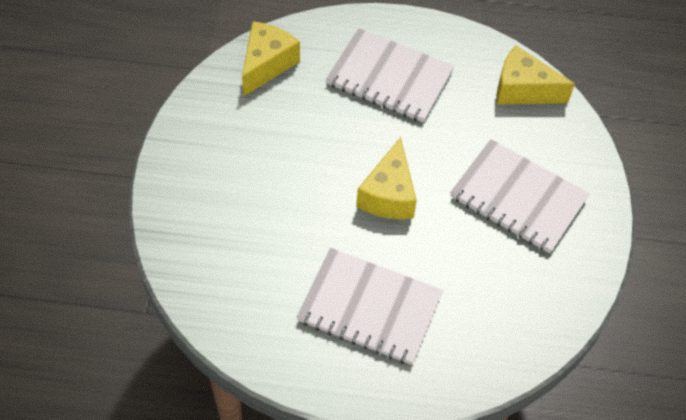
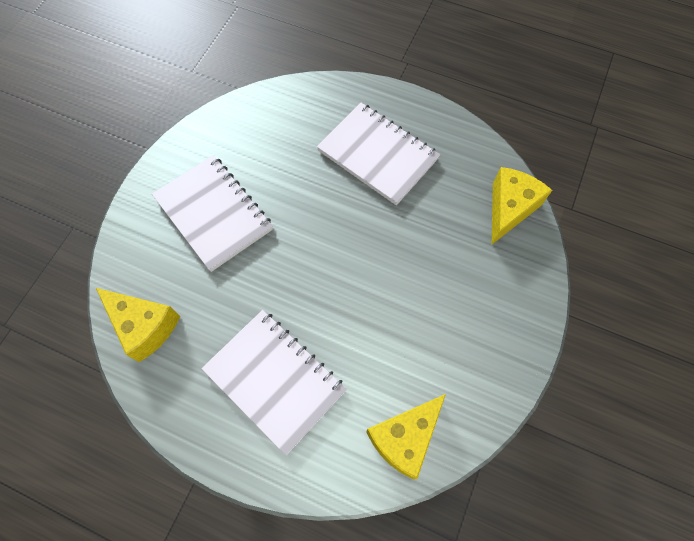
camera: 160 degrees left, 10 degrees up
yellow cheese [356,137,417,219] -> yellow cheese moved to [492,167,552,244]

